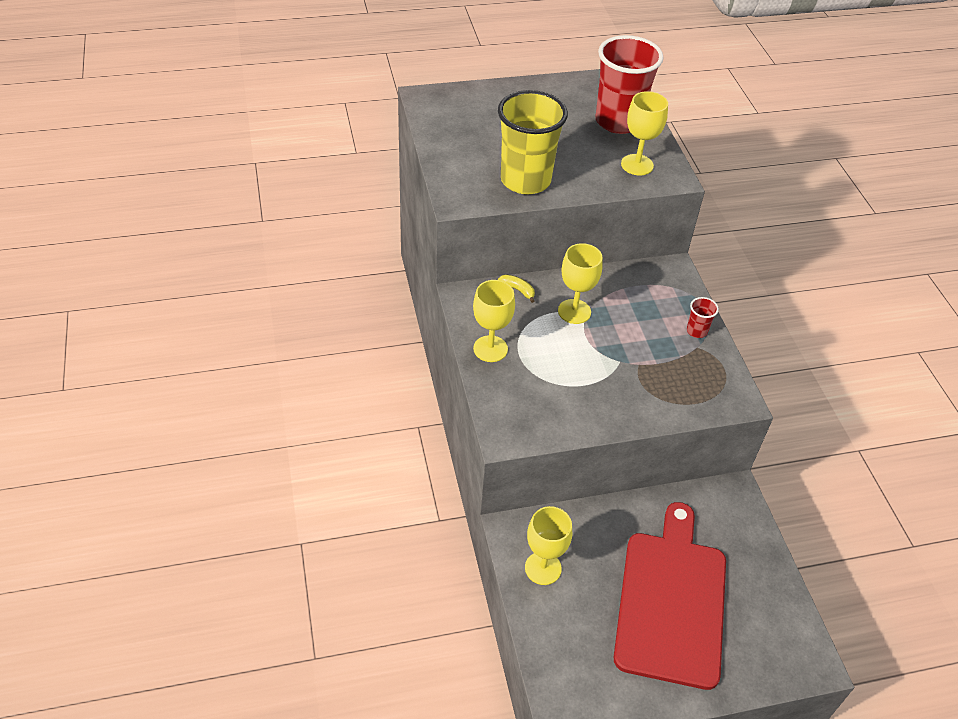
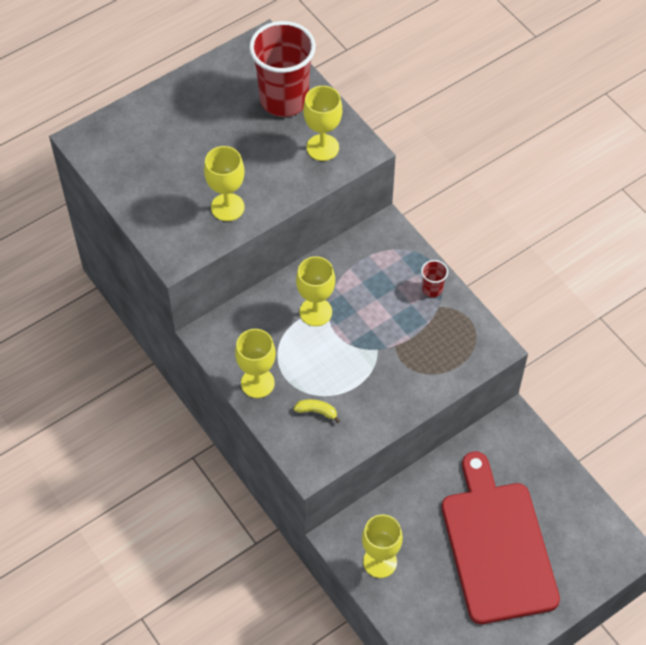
camera: 20 degrees left, 10 degrees up
yellow cup [498,90,568,194] -> yellow goblet [204,146,244,221]
yellow banana [498,275,535,303] -> yellow banana moved to [294,399,340,423]

